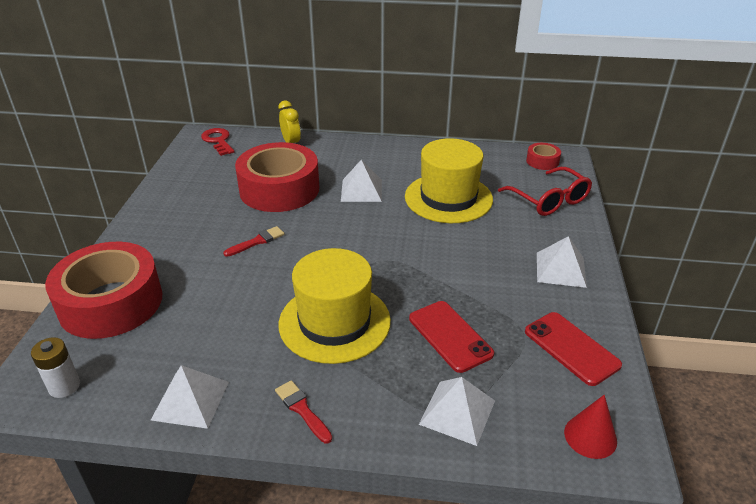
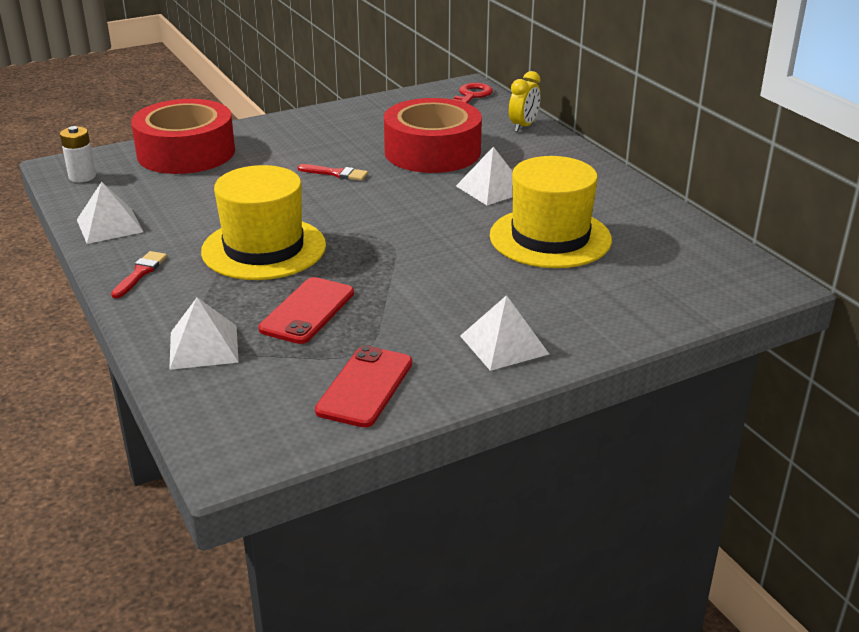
camera: 55 degrees right, 5 degrees down
red glasses [498,167,592,216] -> none
red tape [526,143,561,170] -> none
red cone [564,395,617,459] -> none

